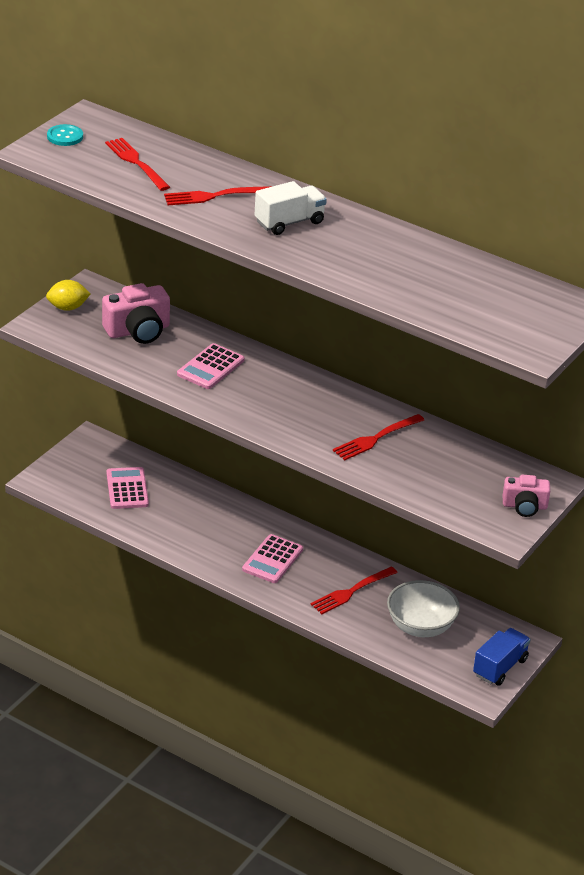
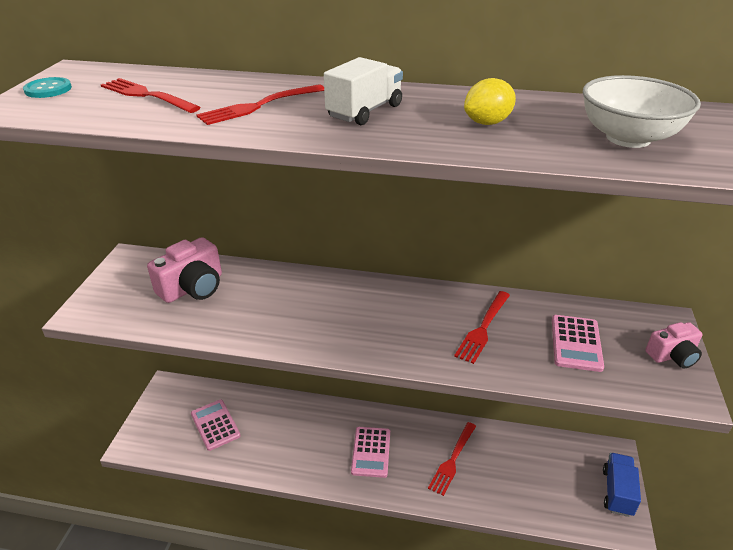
camera: 20 degrees left, 0 degrees up
yellow lemon [46,280,90,311] -> yellow lemon moved to [464,78,516,125]
pink calculator [177,343,245,389] -> pink calculator moved to [552,315,604,372]
white bowl [387,580,460,637] -> white bowl moved to [583,75,701,148]

